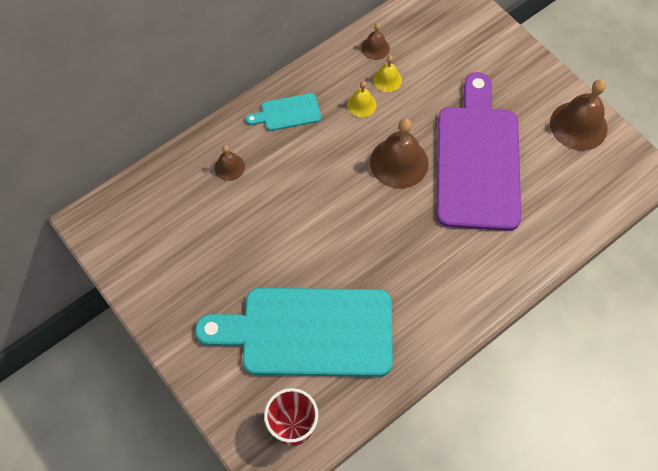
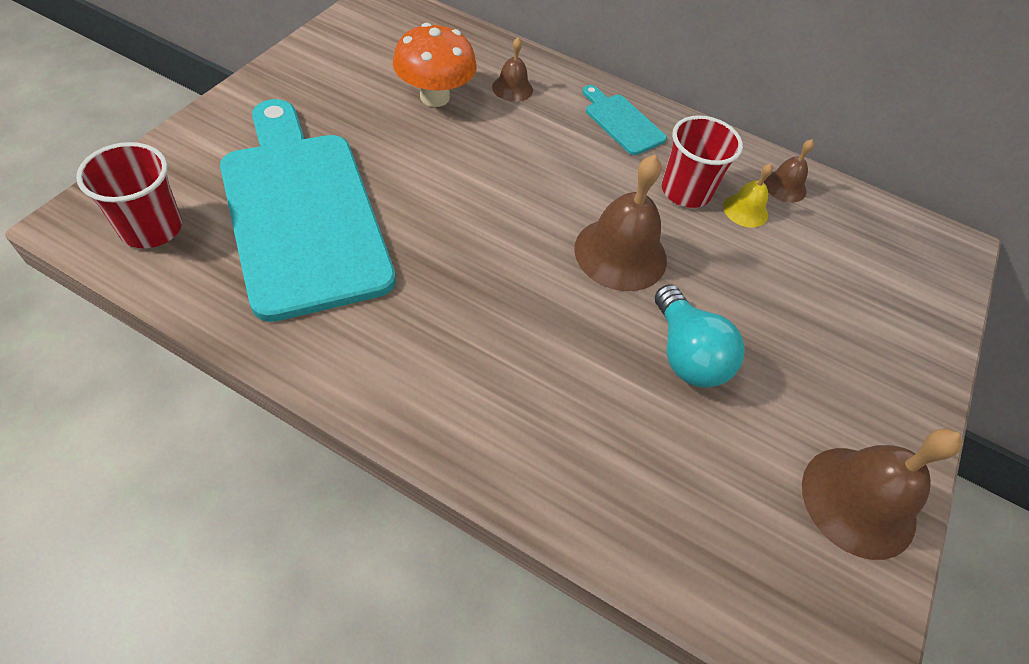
camera: 60 degrees right, 10 degrees down
yellow bell [347,81,376,117] -> red cup [661,115,743,208]
purple cutting board [437,72,521,231] -> turquoise light bulb [655,285,745,388]
none -> orange mushroom [393,23,477,107]

